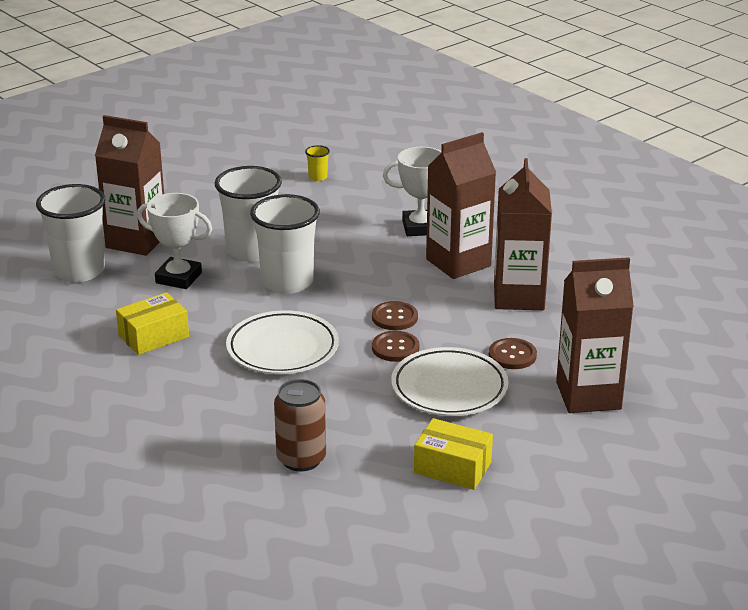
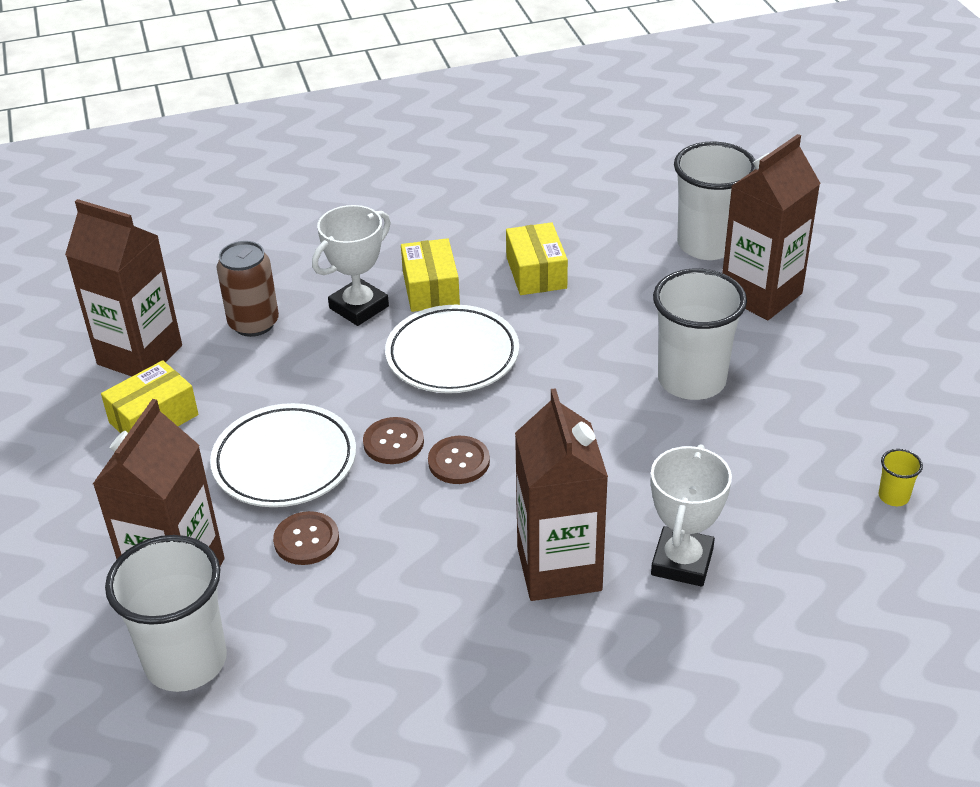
camera: 115 degrees right, 10 degrees up
white trophy [137,193,212,289] -> white trophy moved to [312,205,391,326]
white cup [250,194,320,294] -> white cup moved to [105,535,227,692]
brown carton [494,158,552,310] -> brown carton moved to [65,199,182,376]
none -> yellow box [401,238,460,312]

